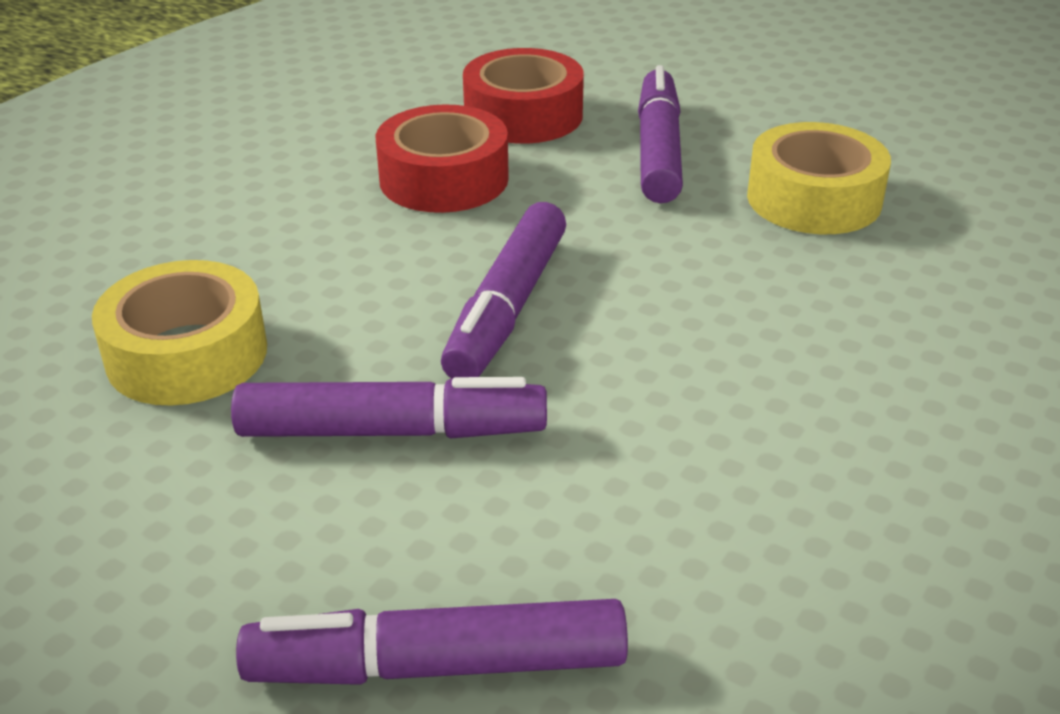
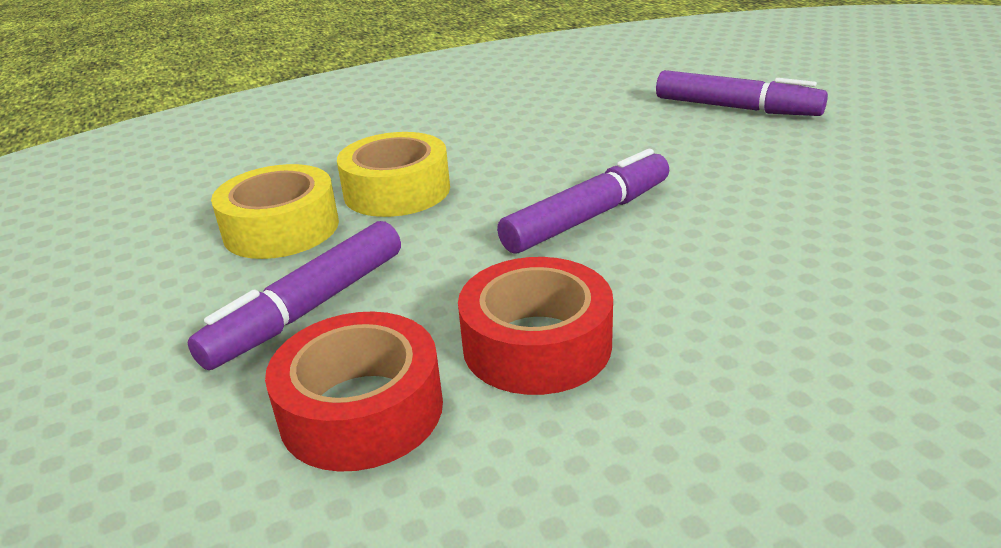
camera: 145 degrees left, 5 degrees down
yellow tape [92,260,267,406] -> yellow tape moved to [337,132,450,217]
purple marker [231,377,547,438] -> none

